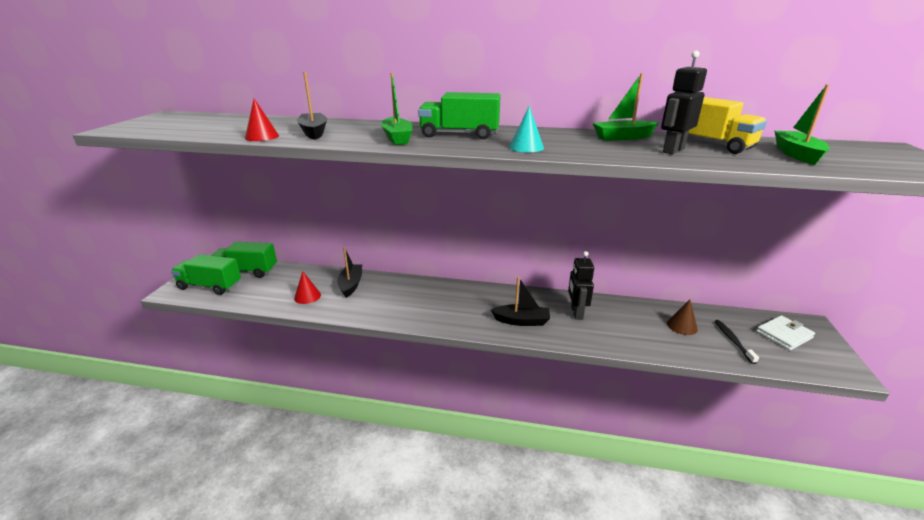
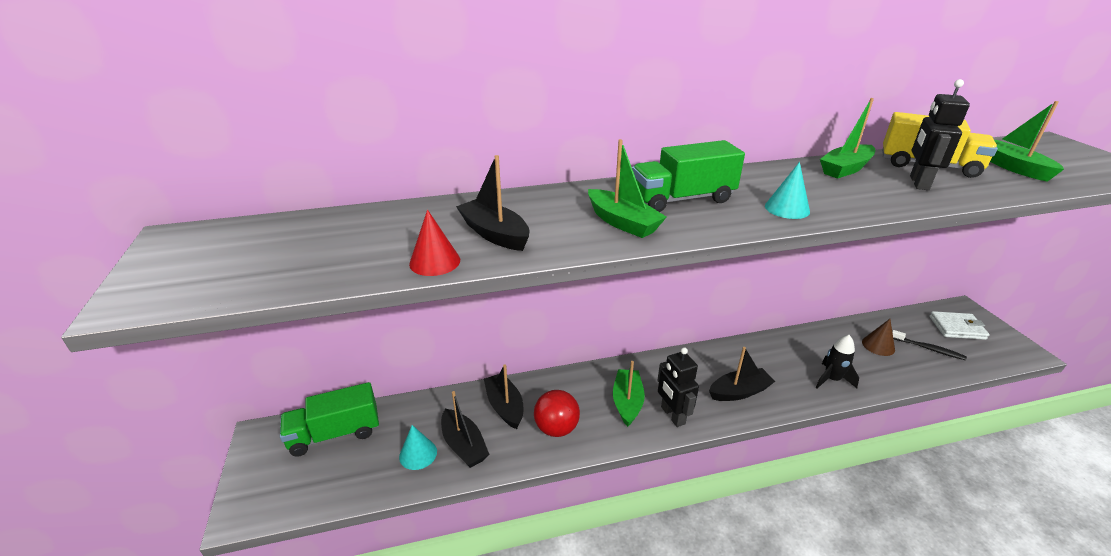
camera: 25 degrees left, 5 degrees up
green truck [171,254,241,295] -> none
red cone [294,271,321,304] -> black boat [441,391,489,468]
black robot [568,251,594,320] -> black robot moved to [657,347,699,427]
black toothbrush [715,320,759,364] -> black toothbrush turned 150 degrees clockwise [892,330,967,360]
white wallet [756,315,815,350] -> white wallet turned 60 degrees clockwise [929,311,990,340]
none -> turquoise cone [399,425,437,470]
none -> red ball [534,390,580,437]
none -> green boat [613,361,645,427]
none -> black rocket [815,335,859,389]

